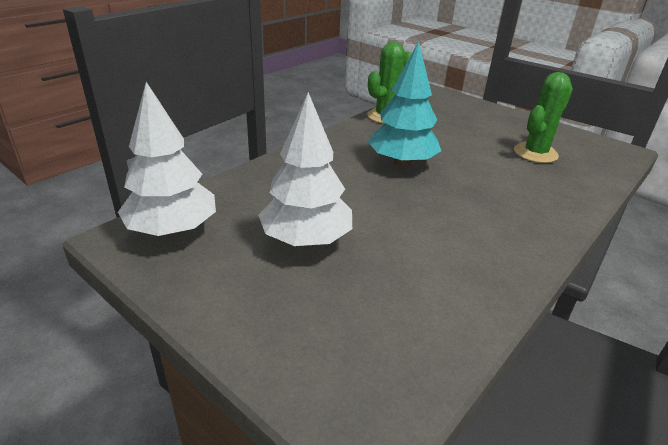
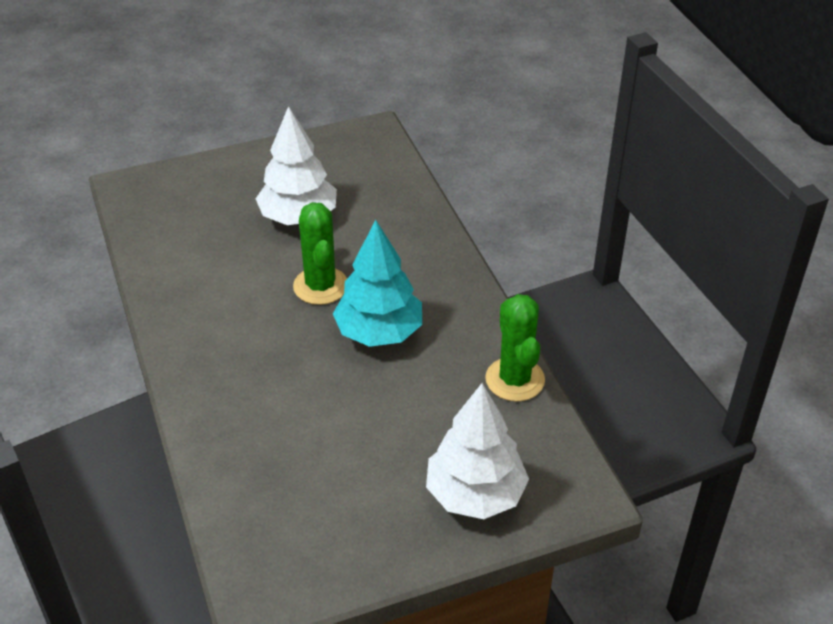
camera: 120 degrees right, 10 degrees up
white tree [118,82,216,237] -> white tree moved to [426,383,529,519]
green cactus [514,72,573,163] -> green cactus moved to [293,202,347,305]

